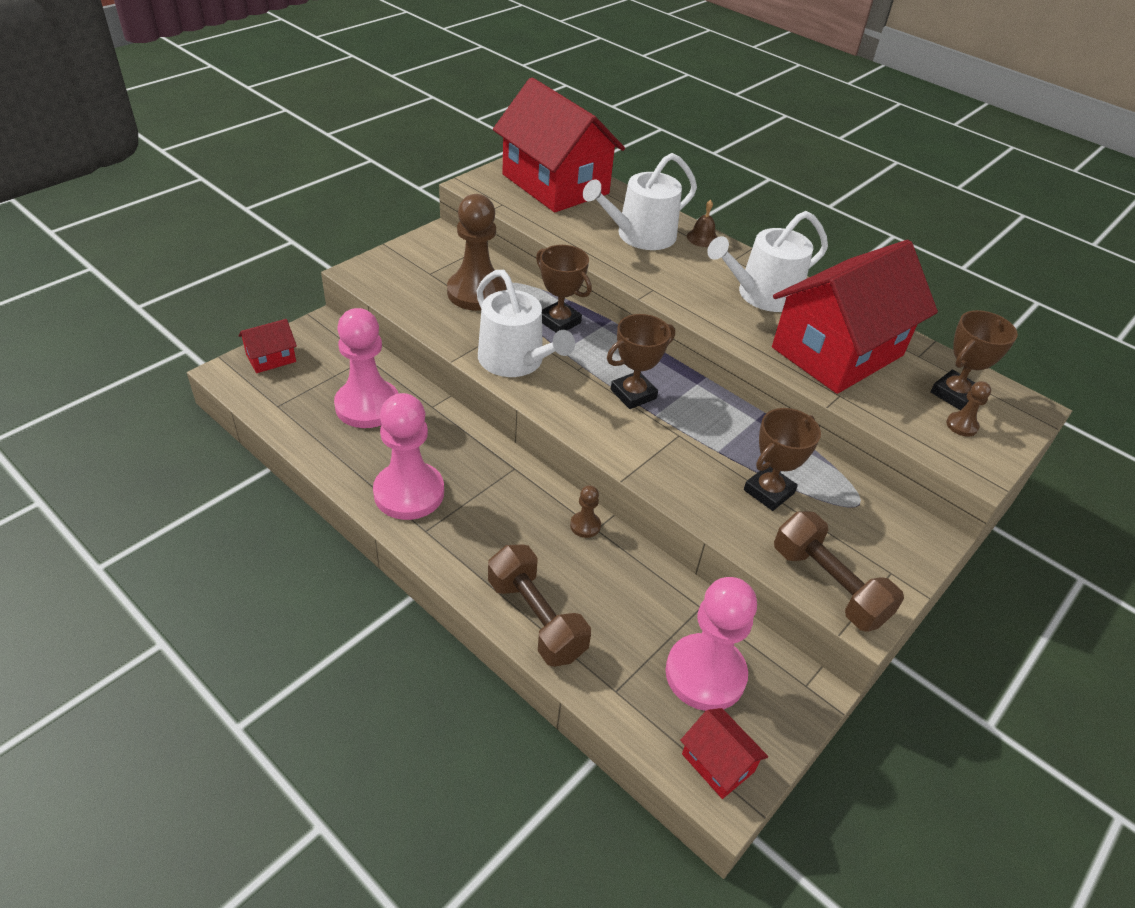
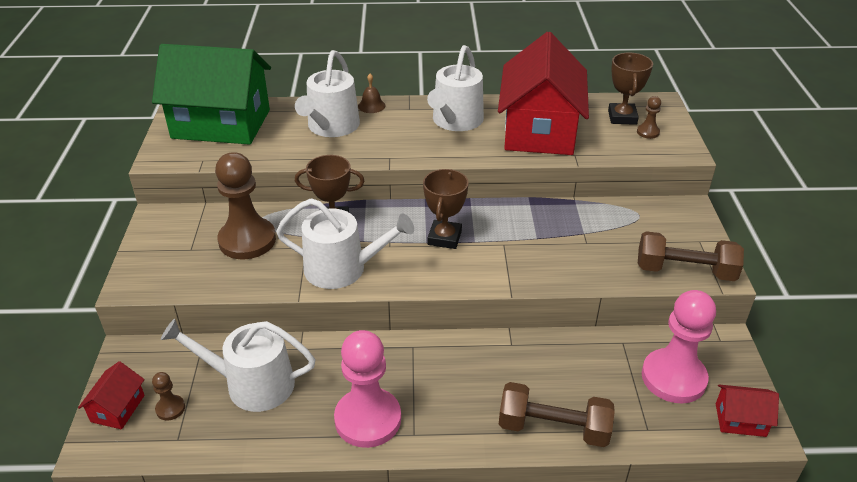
camera: 40 degrees left, 5 degrees down
pink pawn [334,308,399,428] -> white watering can [161,319,315,412]
red house [493,77,625,212] -> green house [152,44,271,145]
brown pawn [570,485,601,538] -> brown pawn moved to [152,372,185,420]
brown trophy [744,408,821,511] -> none

